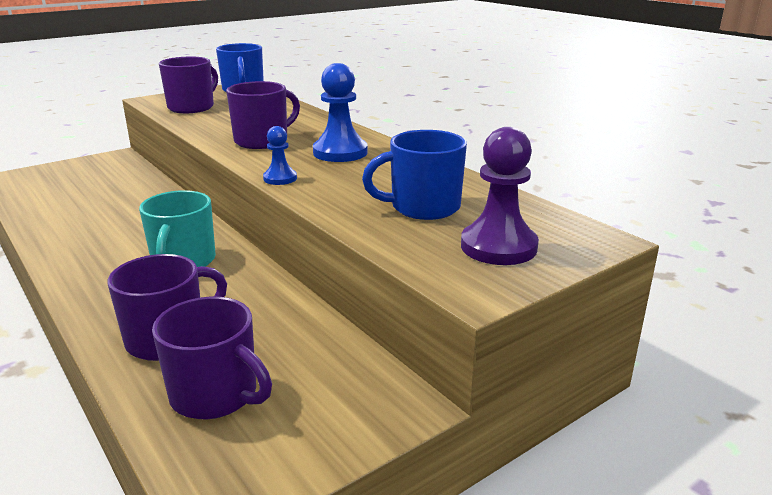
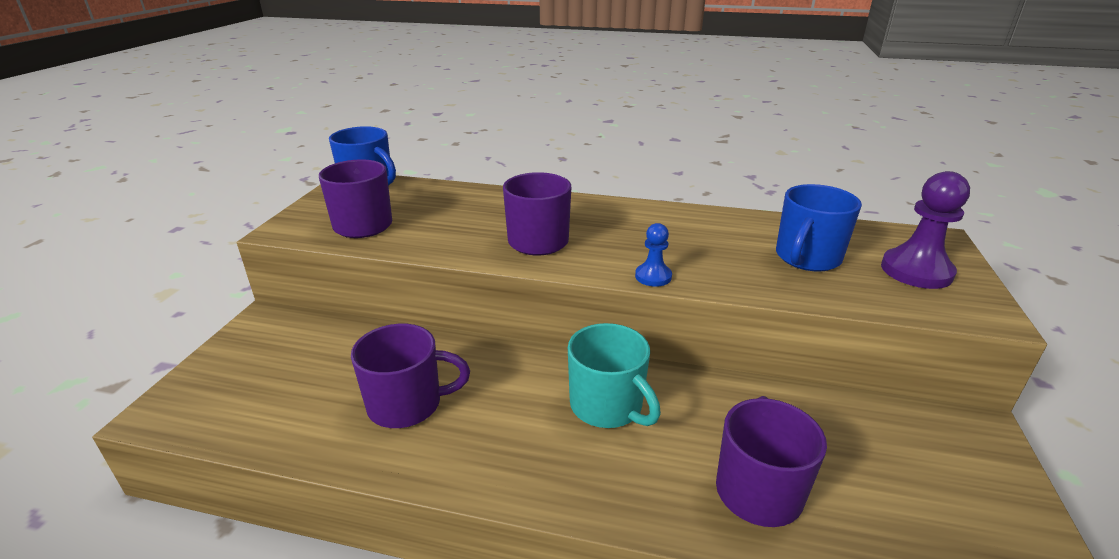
camera: 40 degrees left, 5 degrees up
purple mug [152,297,272,419] -> purple mug moved to [351,324,470,428]
blue pawn [313,63,368,162] -> none

